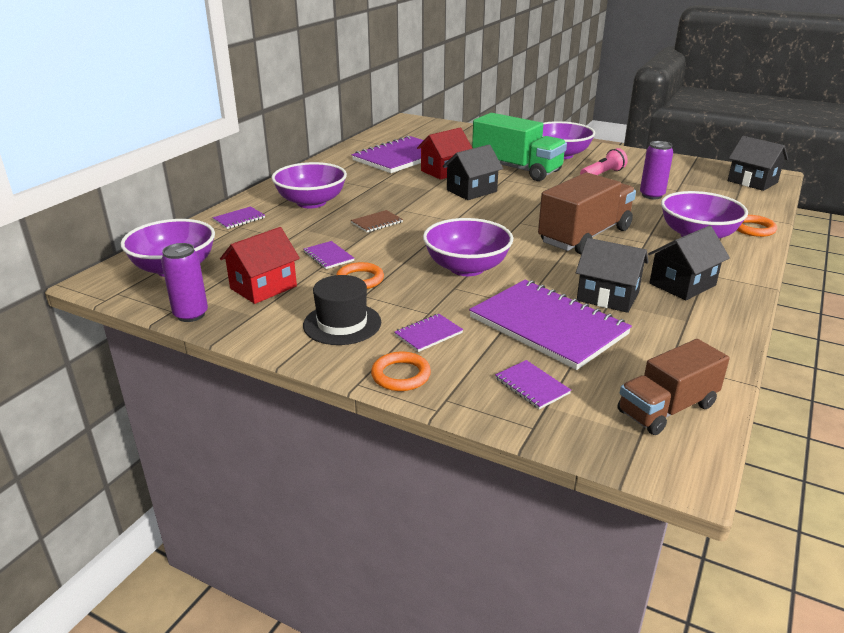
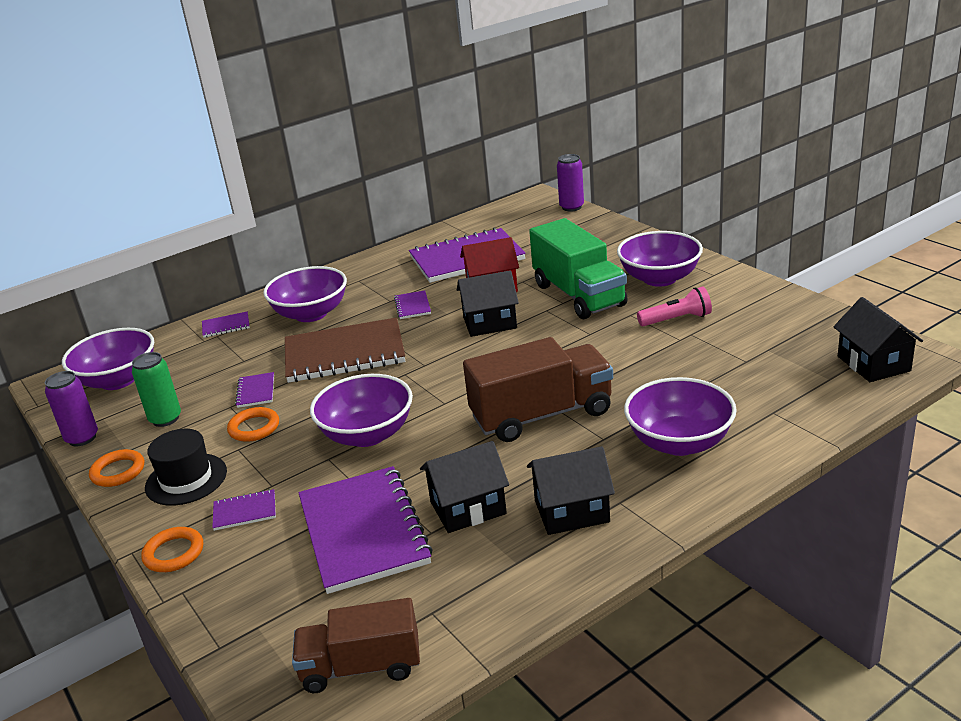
camera: 30 degrees right, 0 degrees up
red house [220,227,300,304] -> green can [132,352,181,427]
brown notebook [351,210,403,232] -> brown notebook [285,317,405,383], size x2.35
purple notebook [495,360,571,409] -> purple notebook moved to [394,290,431,319]
black house [576,238,649,313] -> black house turned 75 degrees counterclockwise [420,441,509,533]
purple can [640,141,673,199] -> purple can moved to [557,154,584,211]
orange ring [737,215,777,237] -> orange ring moved to [89,449,144,487]

